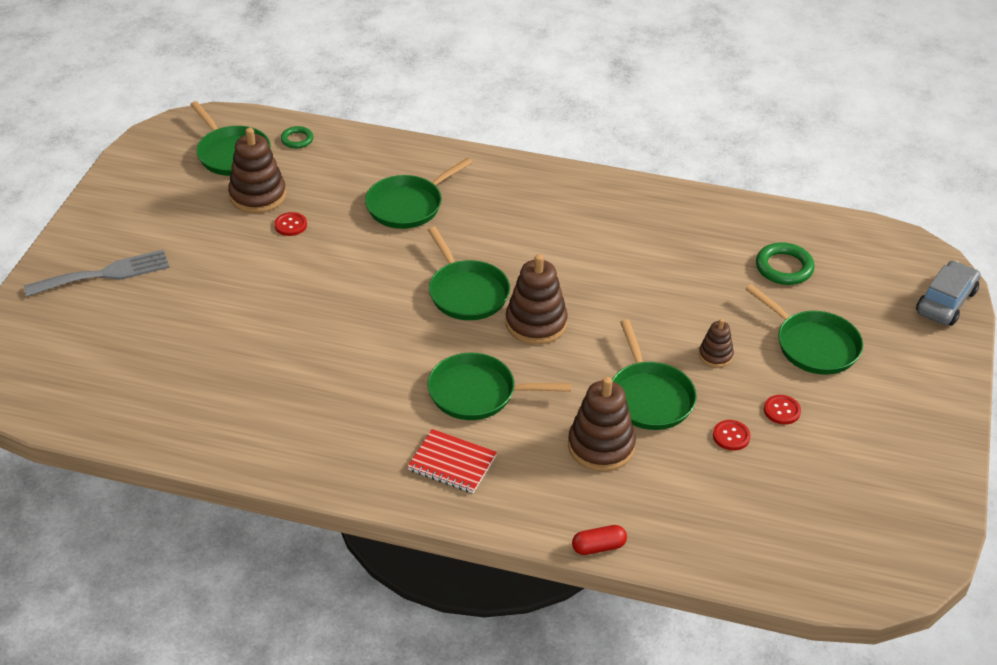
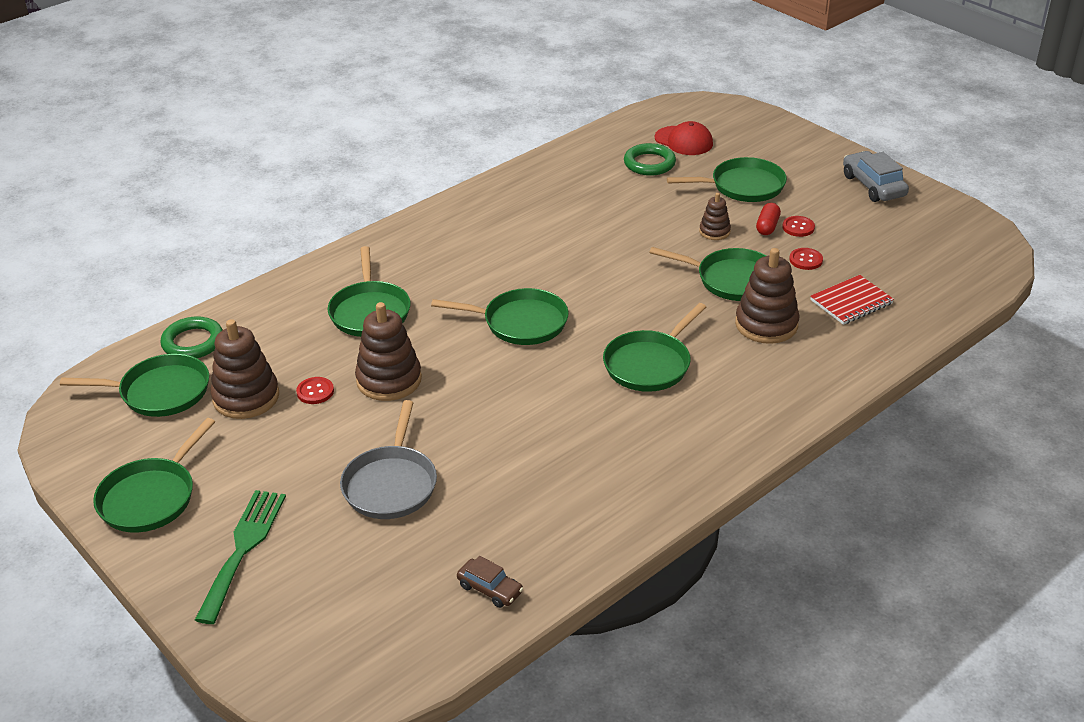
camera: 55 degrees left, 5 degrees down
grey fork [24,250,170,297] -> green fork [195,490,286,624]
green ring [281,126,313,148] -> green ring [160,316,223,358], size x1.63
red notebook [407,429,497,493] -> red notebook moved to [810,275,894,325]
brown stacking toy [506,254,568,345] -> brown stacking toy moved to [355,302,422,401]
red capsule [572,525,627,555] -> red capsule moved to [756,203,781,235]
grey car [916,261,980,326] -> grey car moved to [843,151,909,202]
none -> green pan [93,418,215,532]
none -> grey pan [340,400,437,519]
none -> brown car [457,556,523,608]
none -> red cap [655,121,713,155]

